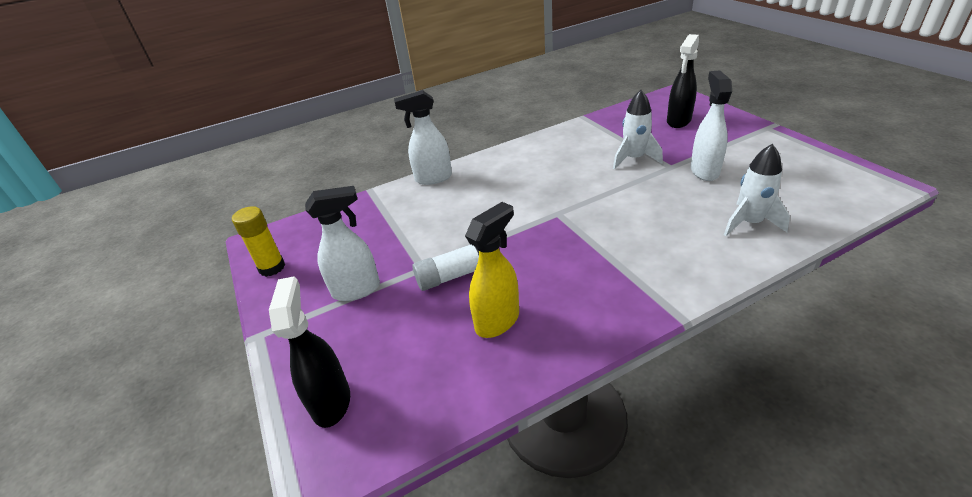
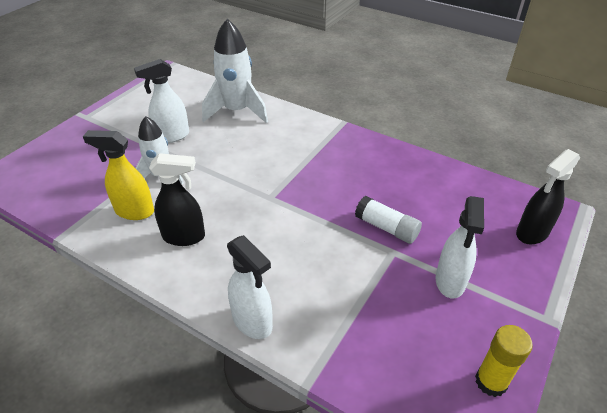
camera: 125 degrees left, 5 degrees up
white spray bottle [305,186,380,301] -> white spray bottle turned 120 degrees counterclockwise [436,196,484,299]
yellow spray bottle [465,202,519,338] -> yellow spray bottle moved to [83,130,154,220]
black spray bottle [667,34,699,128] -> black spray bottle moved to [149,153,205,246]
white rocket [724,144,790,236] -> white rocket [202,19,268,123], size x1.56

